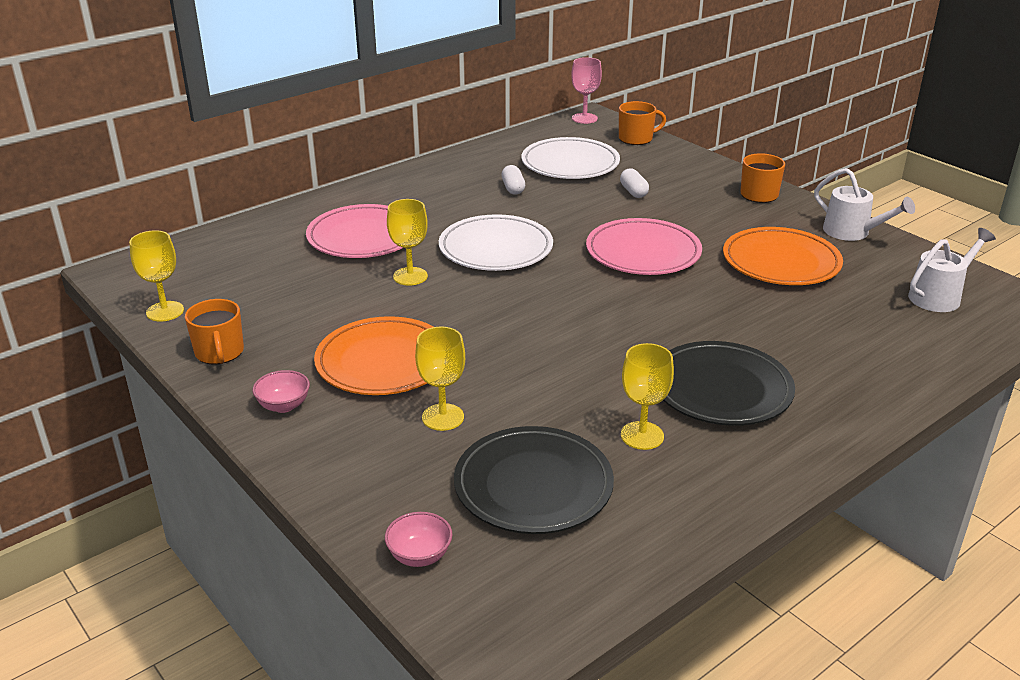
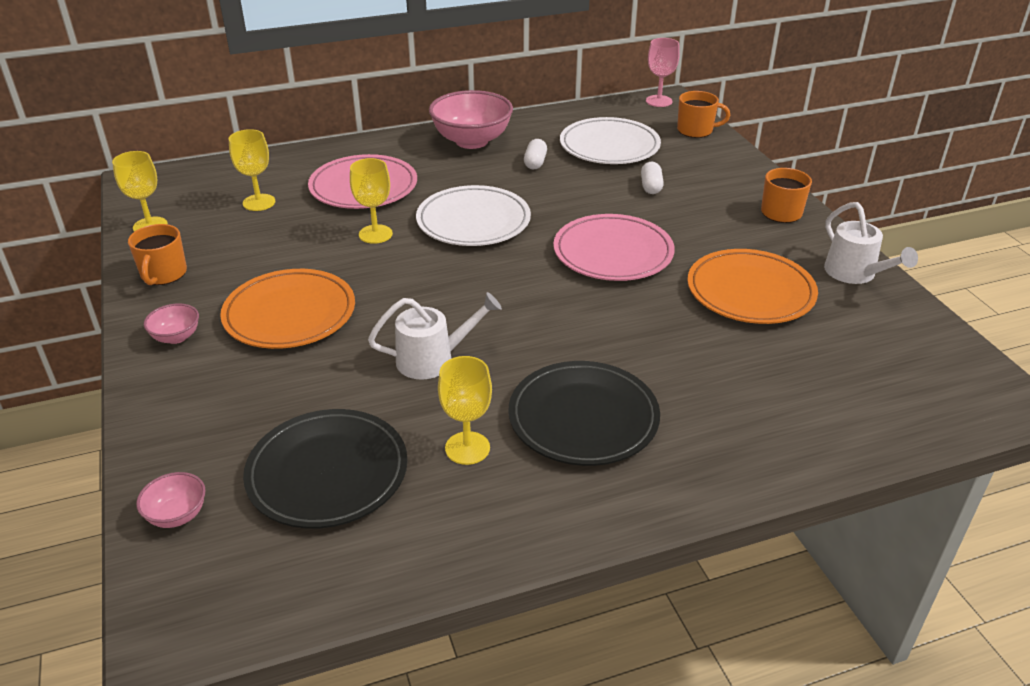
camera: 20 degrees right, 5 degrees up
yellow goblet [415,327,465,431] -> yellow goblet moved to [229,129,275,211]
white watering can [908,228,996,312] -> white watering can moved to [368,292,502,380]
none -> pink bowl [429,90,513,149]

